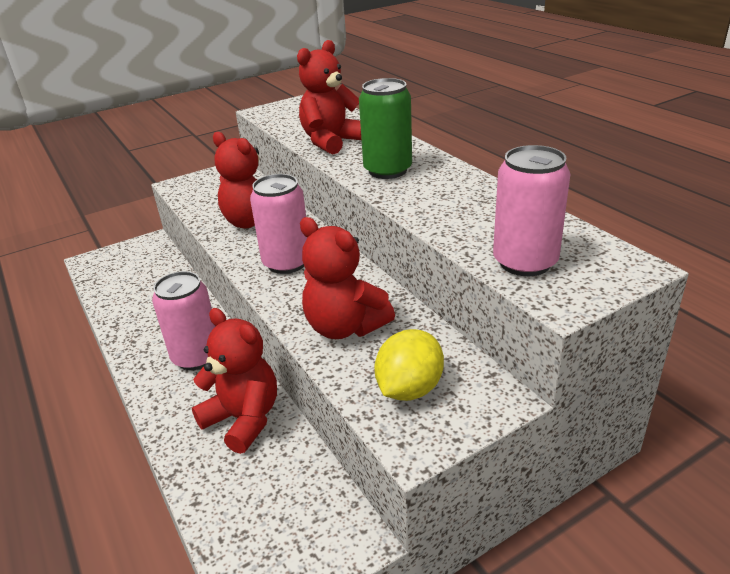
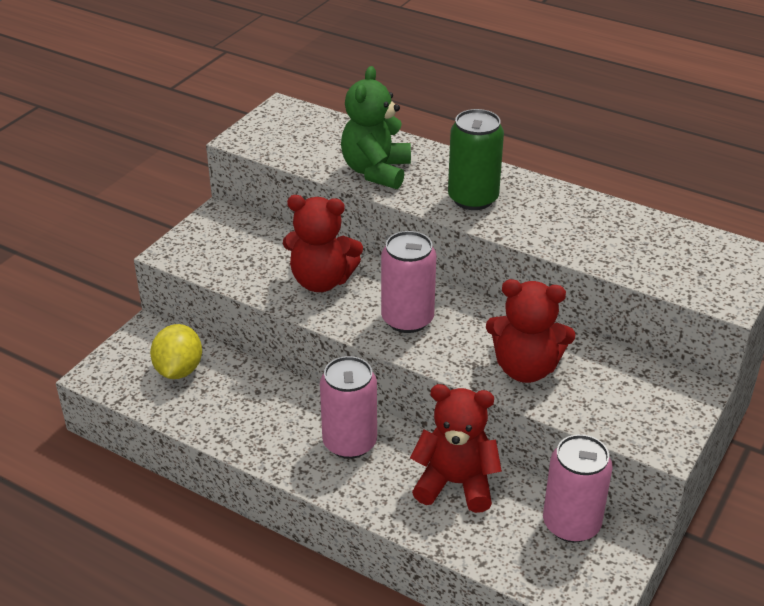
camera: 30 degrees left, 5 degrees up
red teddy bear [297,40,361,155] -> green teddy bear [341,66,411,189]
yellow lemon [374,329,444,401] -> yellow lemon moved to [150,324,202,379]
pink can [493,145,570,276] -> pink can moved to [543,434,613,543]

